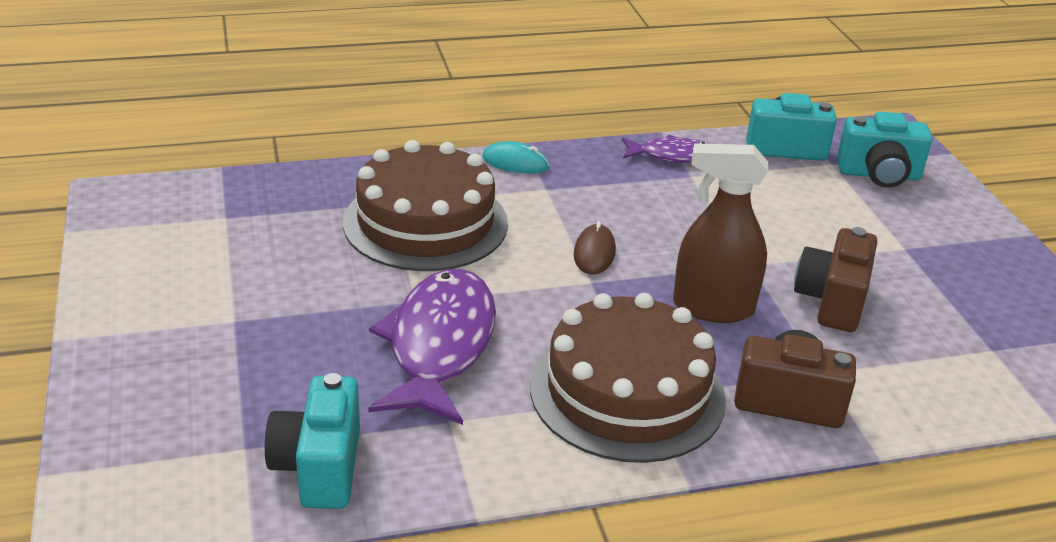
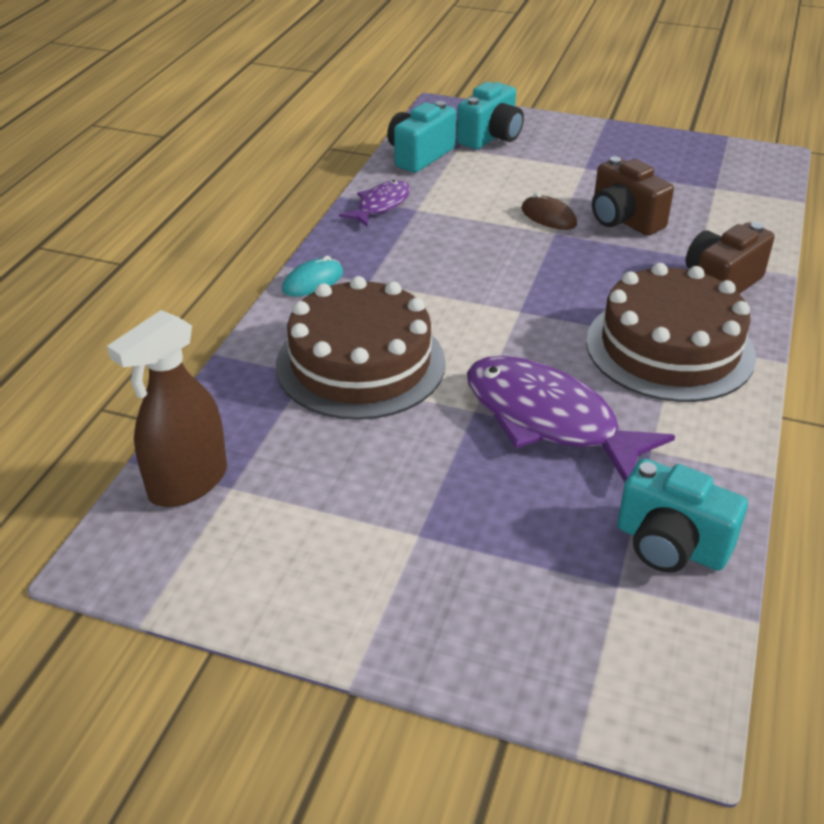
camera: 55 degrees left, 5 degrees up
brown mouse [574,221,616,275] -> brown mouse moved to [521,193,577,230]
brown spray bottle [673,143,768,323] -> brown spray bottle moved to [107,310,227,507]

